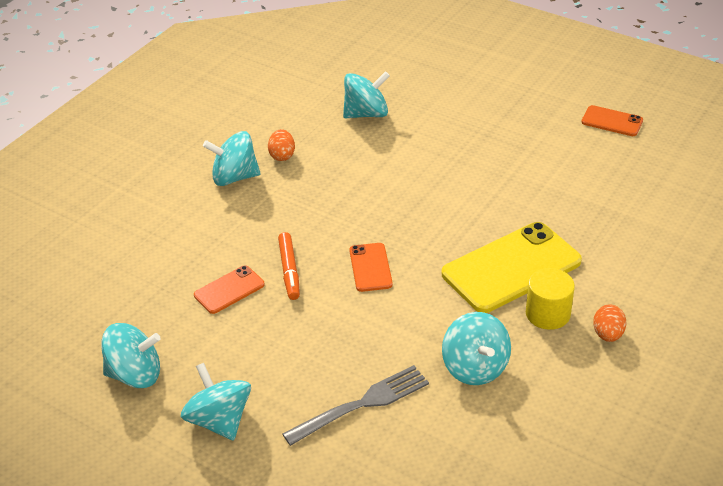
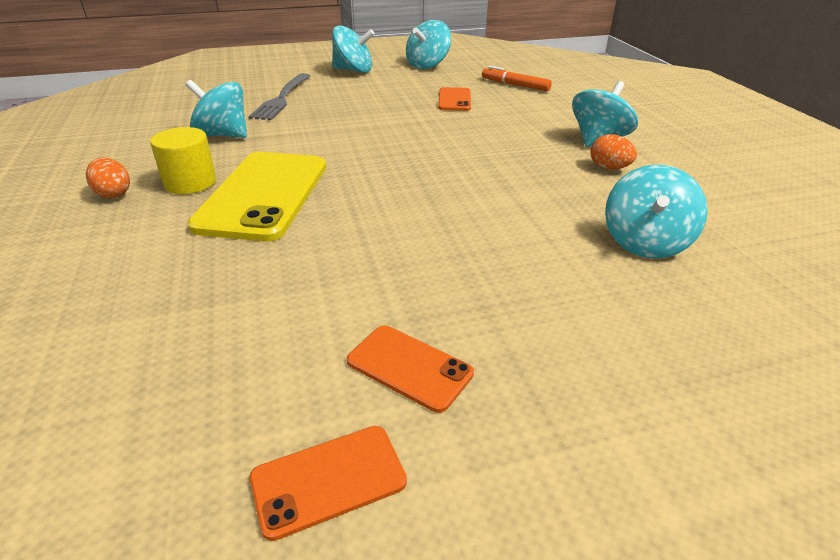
camera: 130 degrees right, 5 degrees down
orange marker [278,232,300,300] -> orange marker moved to [482,66,552,91]
orange phone [349,243,393,292] -> orange phone moved to [347,325,474,413]

